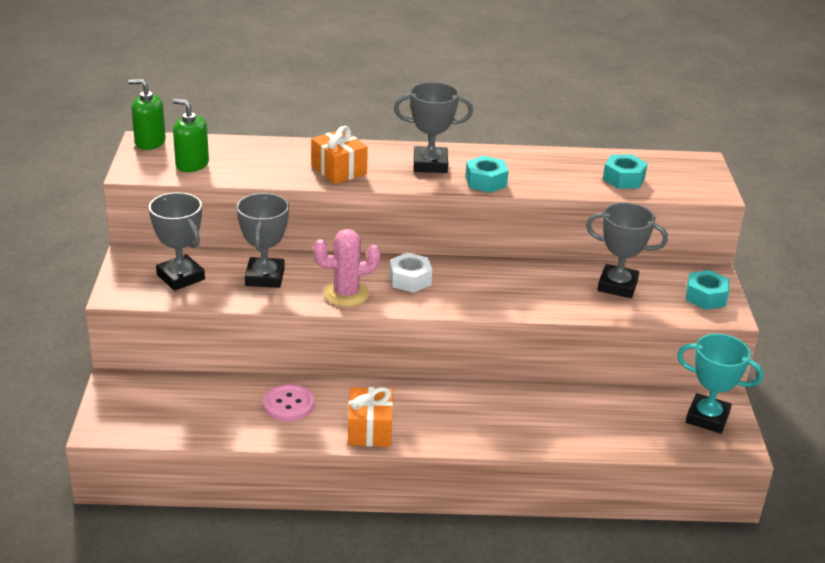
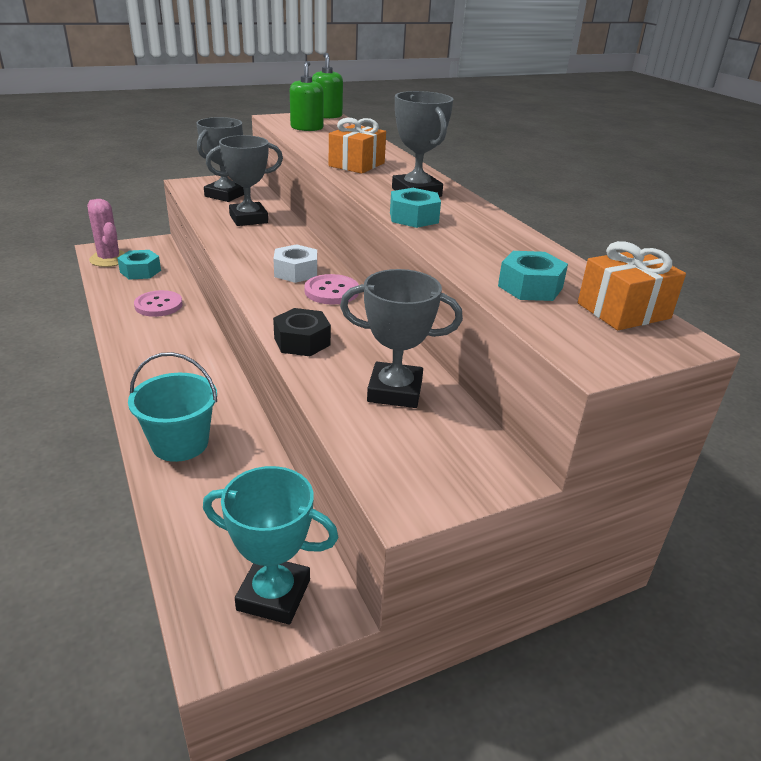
camera: 65 degrees right, 0 degrees up
pink cactus [313,229,381,307] -> pink cactus moved to [87,199,125,267]
orange gift [348,387,393,447] -> orange gift moved to [578,241,686,330]
grey trophy [586,203,668,298] -> grey trophy turned 75 degrees counterclockwise [340,269,463,408]
turquoise trophy [677,334,763,434] -> turquoise trophy turned 75 degrees counterclockwise [203,466,339,624]
turquoise nut [686,270,729,310] -> turquoise nut moved to [117,250,161,280]
none -> turquoise bucket [128,352,217,462]
none -> black nut [273,308,331,356]
none -> pink button [304,274,359,305]

